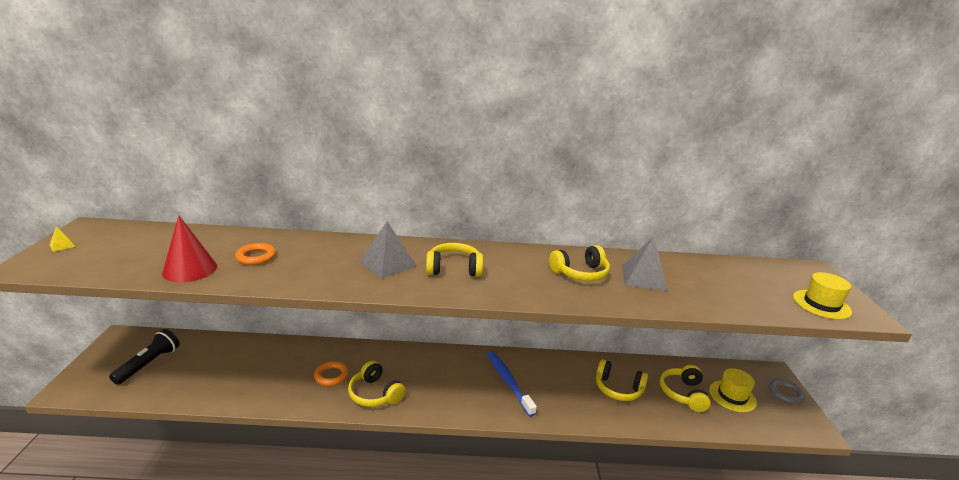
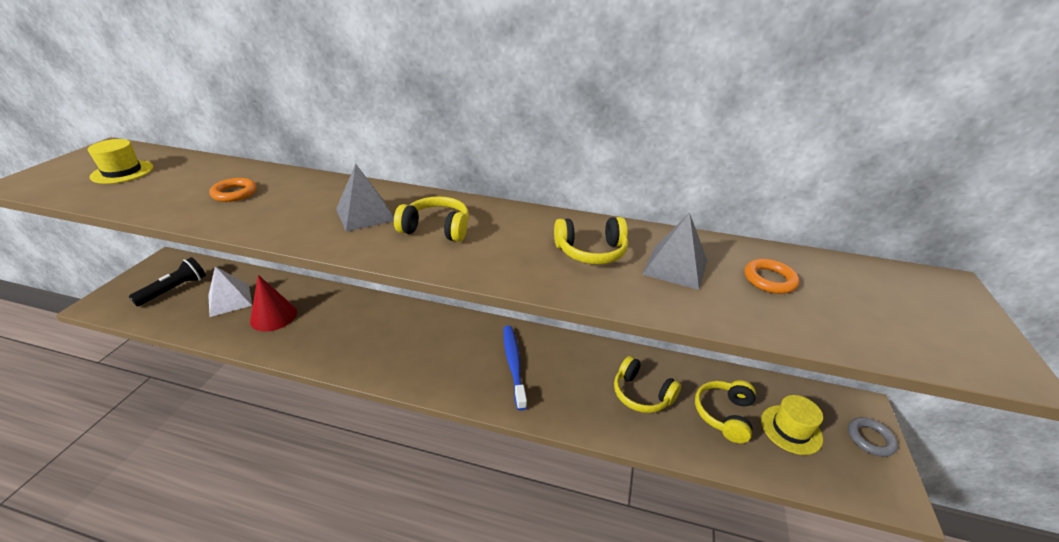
camera: 15 degrees right, 10 degrees up
yellow pyramid [50,226,76,252] -> none
red cone [162,216,217,282] -> red cone moved to [250,275,297,332]
orange ring [314,361,349,386] -> orange ring moved to [744,259,799,294]
yellow headphones [348,361,406,407] -> none
yellow hat [793,272,852,320] -> yellow hat moved to [88,139,153,184]
none -> white pyramid [208,266,252,317]

